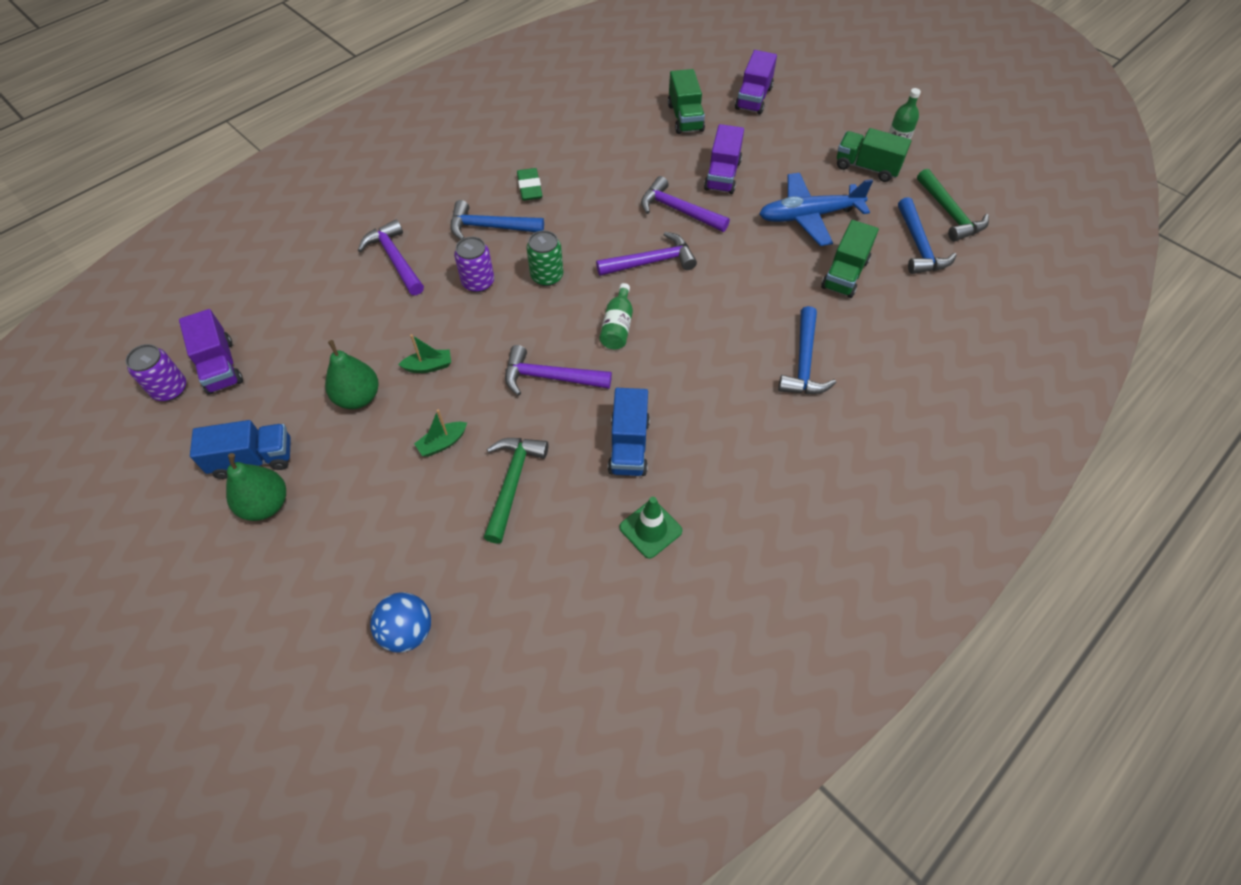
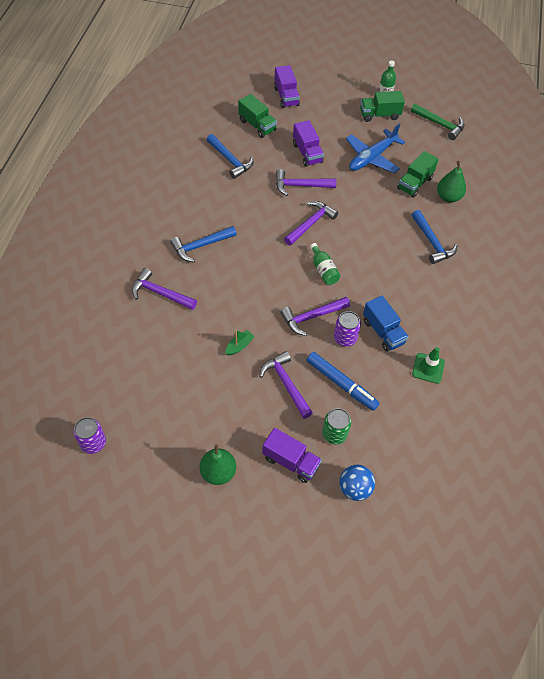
camera: 35 degrees left, 0 degrees up
purple truck [179,309,243,395] -> purple truck moved to [262,428,322,483]
blue truck [190,420,291,479] -> none
green pear [325,340,379,409] -> green pear moved to [437,161,466,203]
green boat [414,410,467,457] -> purple hammer [259,351,313,419]
purple can [454,237,494,292] -> purple can moved to [334,311,361,347]
green hammer [483,438,548,544] -> blue marker [307,352,379,411]
green eraser [517,168,542,201] -> none
green can [527,230,563,286] -> green can moved to [322,408,351,444]
green truck [821,220,879,298] -> green truck turned 45 degrees clockwise [397,151,439,197]
blue hammer [898,197,957,274] -> blue hammer moved to [207,134,253,179]

